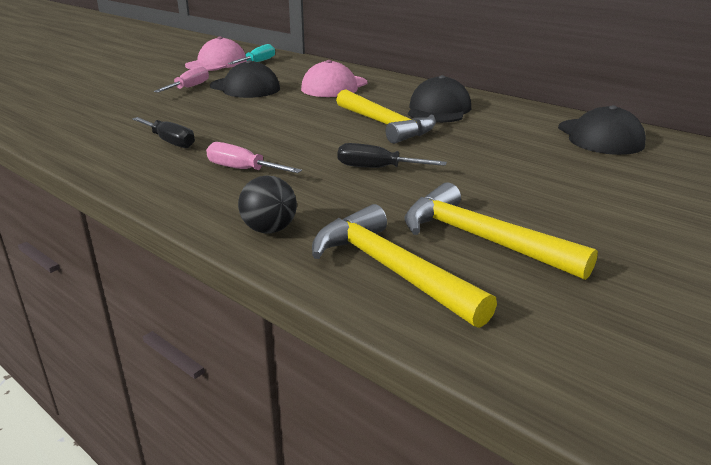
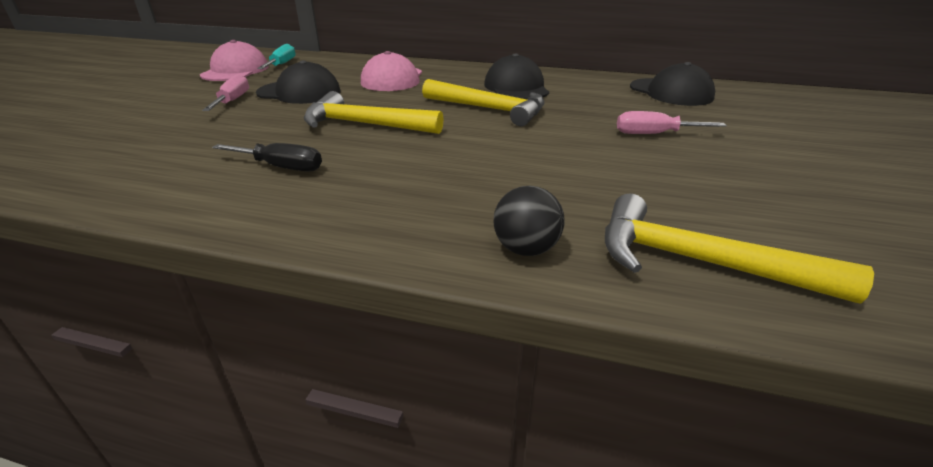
camera: 25 degrees left, 5 degrees up
pink screwdriver [206,142,302,173] -> pink screwdriver moved to [617,111,727,134]
black screwdriver [338,143,447,168] -> none
yellow hammer [404,182,598,280] -> yellow hammer moved to [304,91,444,134]

